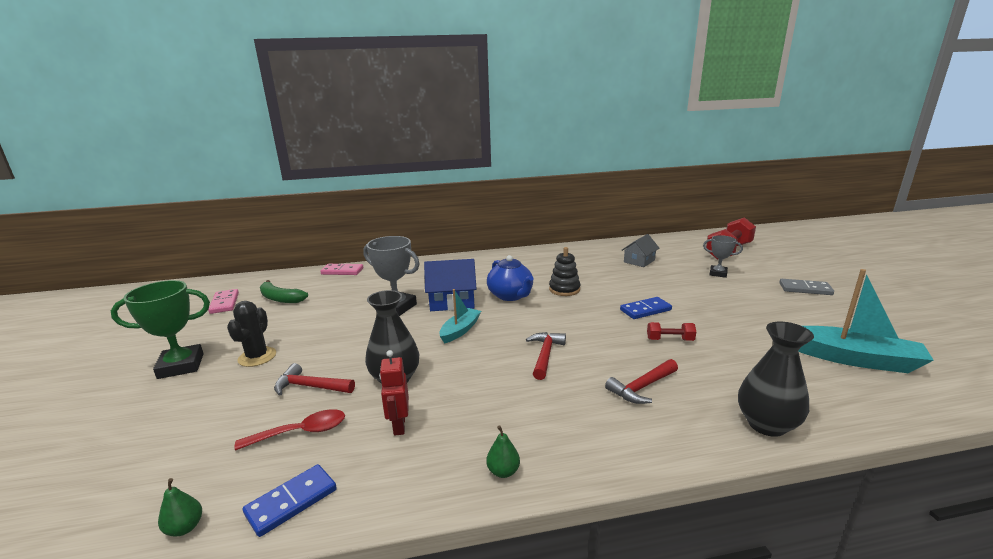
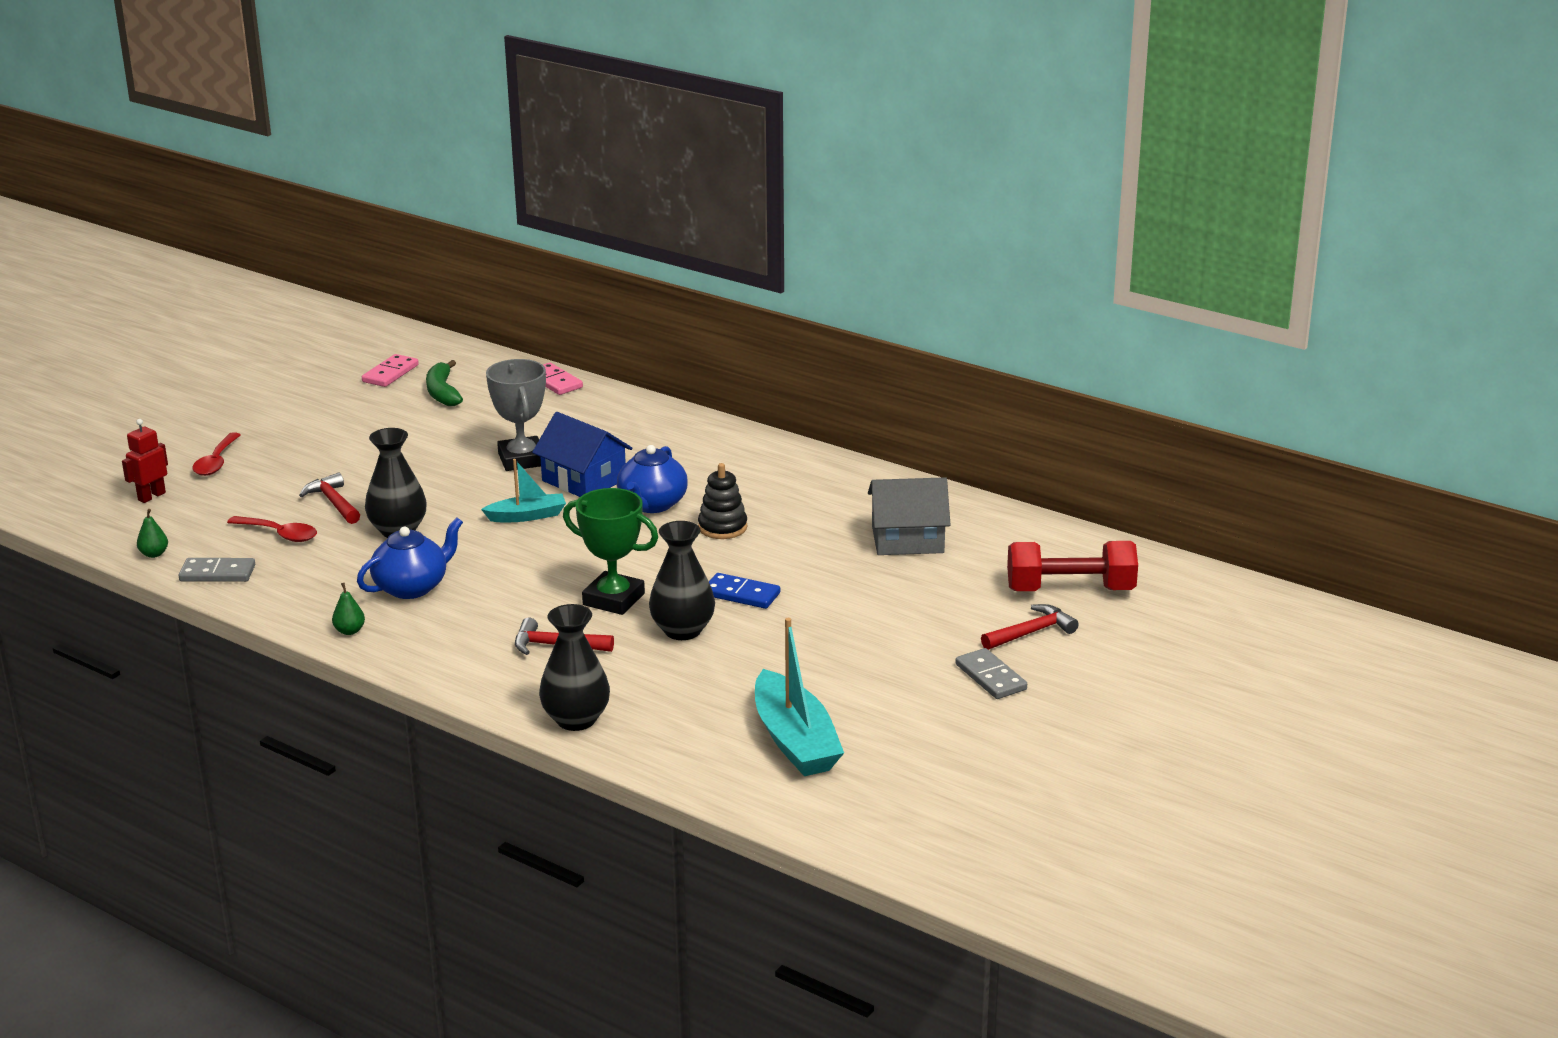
camera: 45 degrees right, 5 degrees up
green trophy [111,280,210,379] -> green trophy moved to [563,488,658,615]
black cactus [227,301,276,367] -> none
blue domino [243,464,337,537] -> grey domino [178,558,255,582]
red robot [379,350,409,436] -> red robot moved to [122,419,168,503]
red hammer [526,332,566,380] -> red hammer moved to [981,604,1079,650]
grey house [622,234,659,267] -> grey house [868,477,950,555], size x1.50
red dumbbell [647,322,696,341] -> black vase [649,521,715,640]
grey trophy [703,235,743,278] -> none
none -> red spoon [192,432,241,476]
none -> blue teapot [357,518,463,599]

